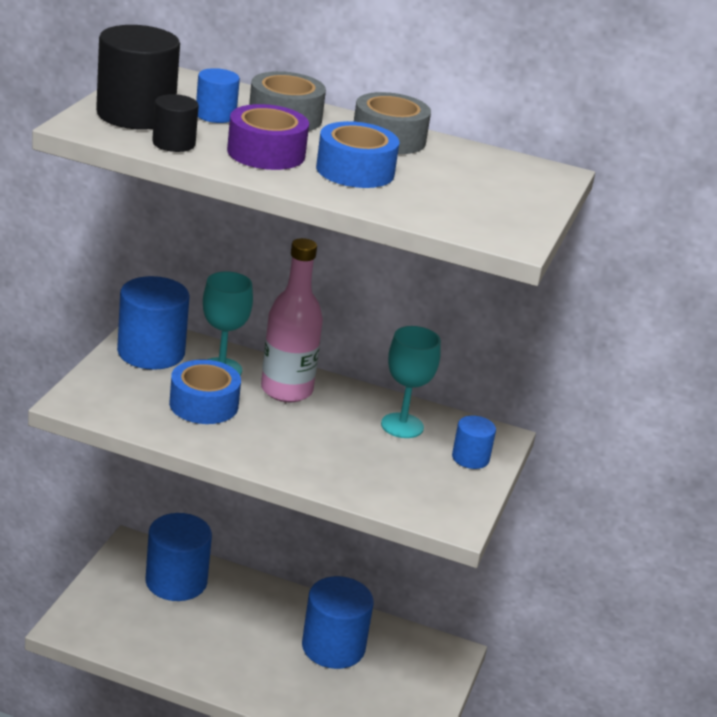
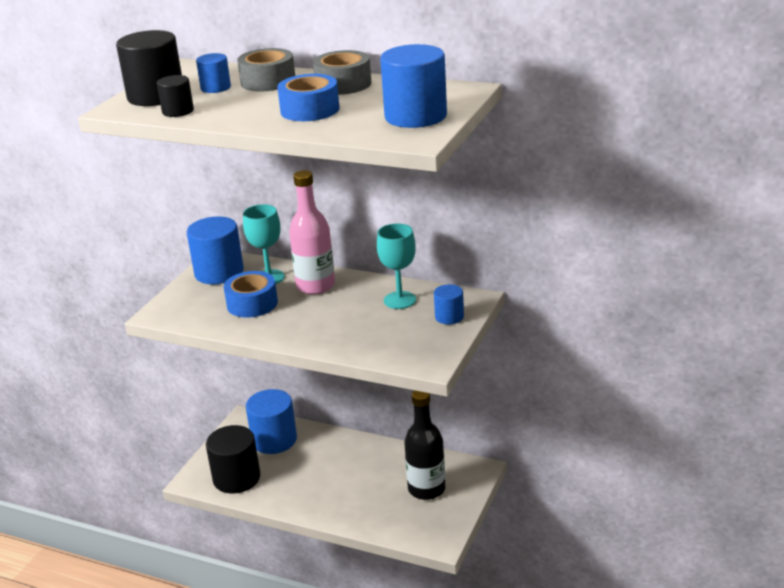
camera: 10 degrees right, 0 degrees up
purple tape [227,104,309,170] -> none
blue cylinder [302,576,374,669] -> blue cylinder moved to [380,44,447,128]
none -> black cylinder [206,425,260,493]
none -> black bottle [404,391,445,500]

